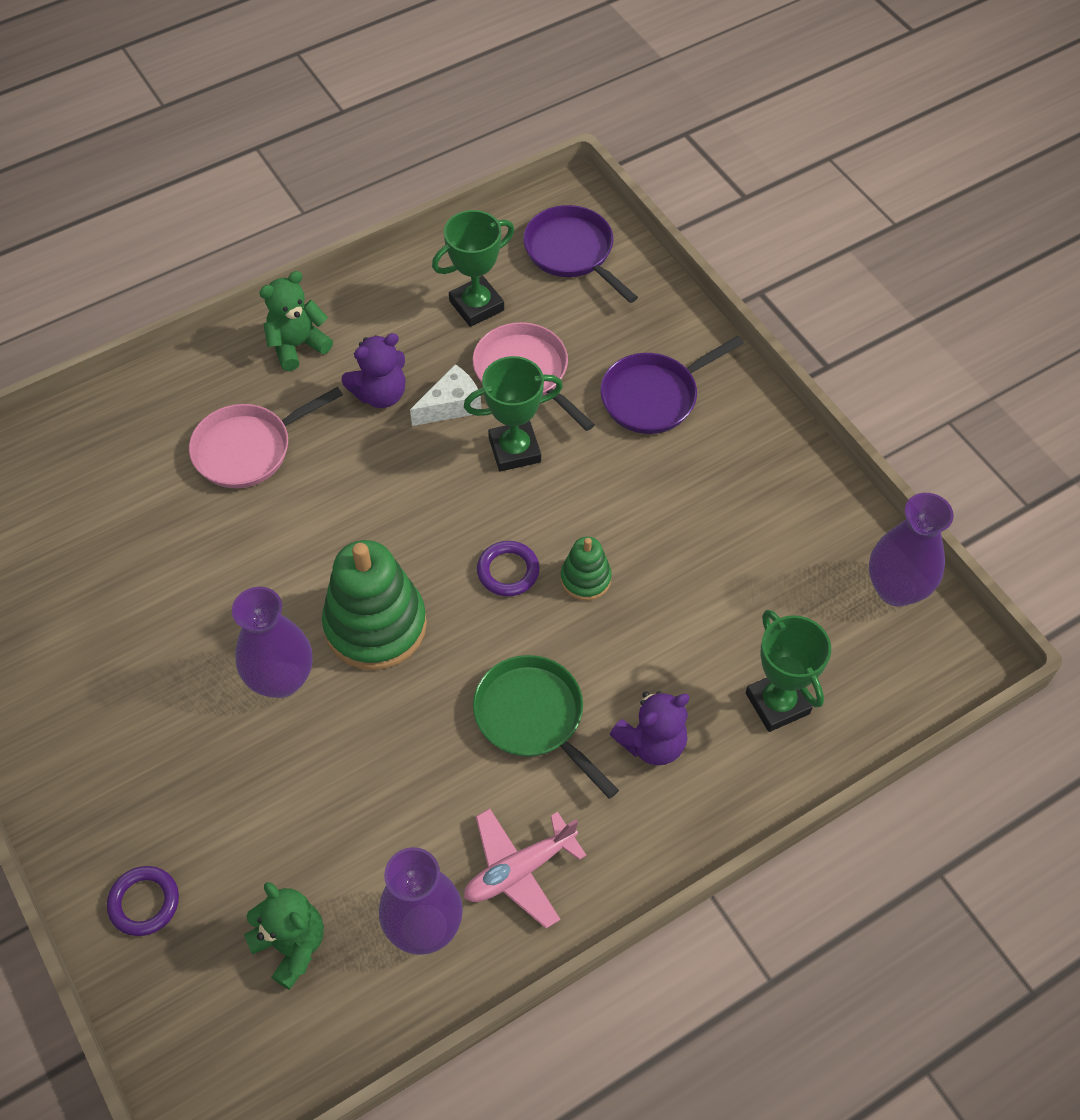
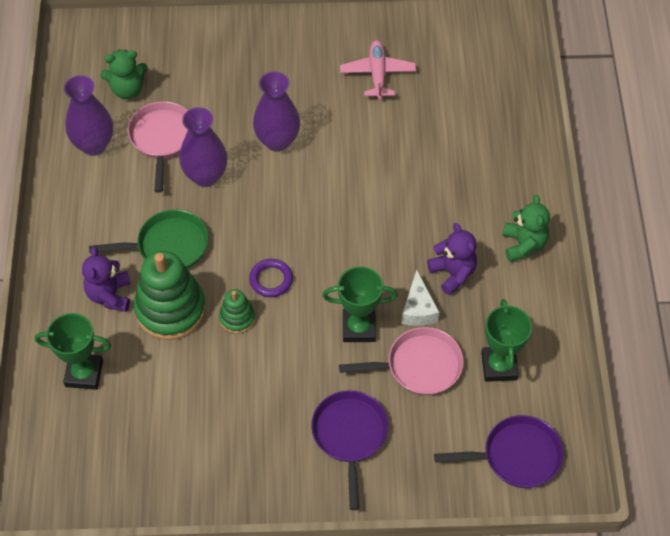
camera: 120 degrees right, 0 degrees up
purple ring [107,866,179,936] -> none
pink pan [189,387,343,488] -> pink pan moved to [128,101,188,193]
green stacking toy [322,540,427,670] -> green stacking toy moved to [134,251,206,340]
purple teddy bear [341,333,406,408] -> purple teddy bear turned 150 degrees clockwise [427,223,477,295]
green trophy [464,356,563,471] -> green trophy turned 75 degrees clockwise [322,266,398,342]
pink plane [464,808,586,928] -> pink plane moved to [340,40,416,100]
purple vase [869,493,954,607] -> purple vase moved to [179,107,228,187]

